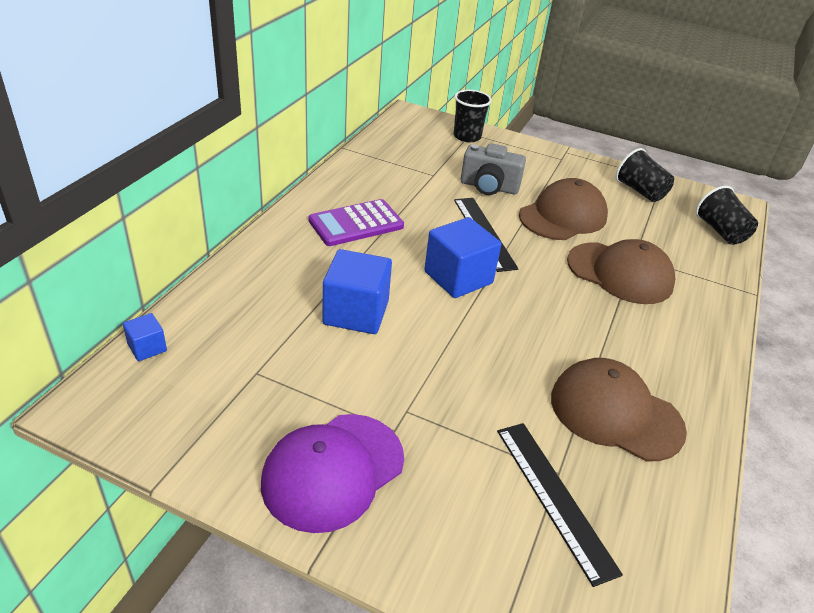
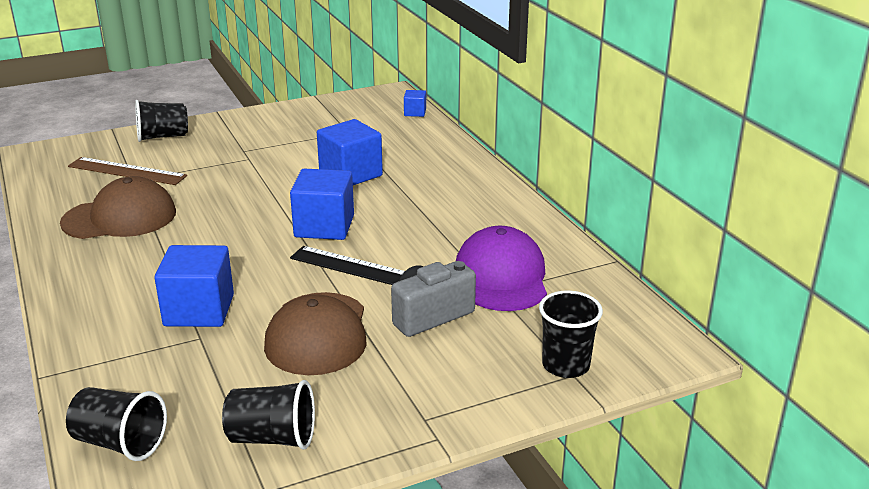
camera: 135 degrees right, 10 degrees down
purple cap [261,414,404,533] -> purple cap moved to [456,226,547,311]
purple calculator [309,199,404,246] -> none
black ruler [497,423,623,587] -> brown ruler [68,157,187,185]
brown cap [567,239,676,304] -> blue cube [154,245,234,327]
none -> black cup [135,100,188,142]

